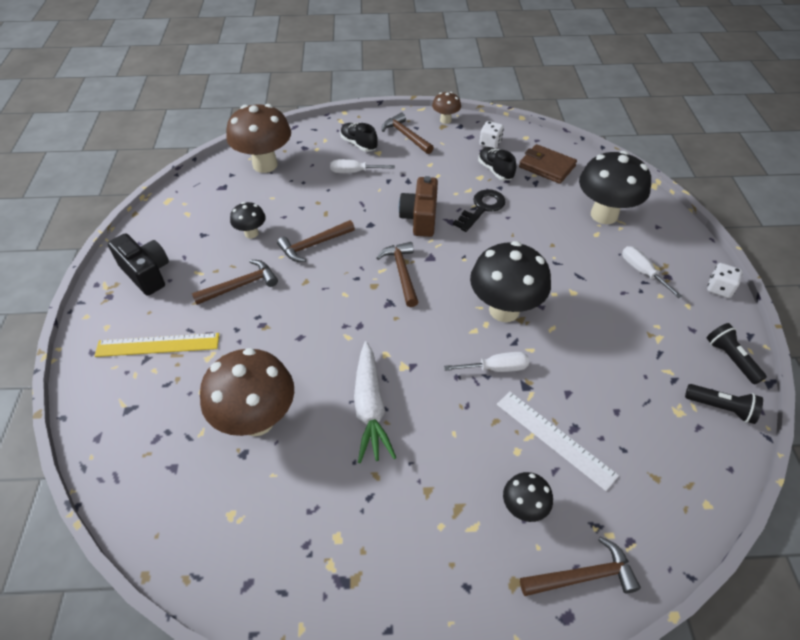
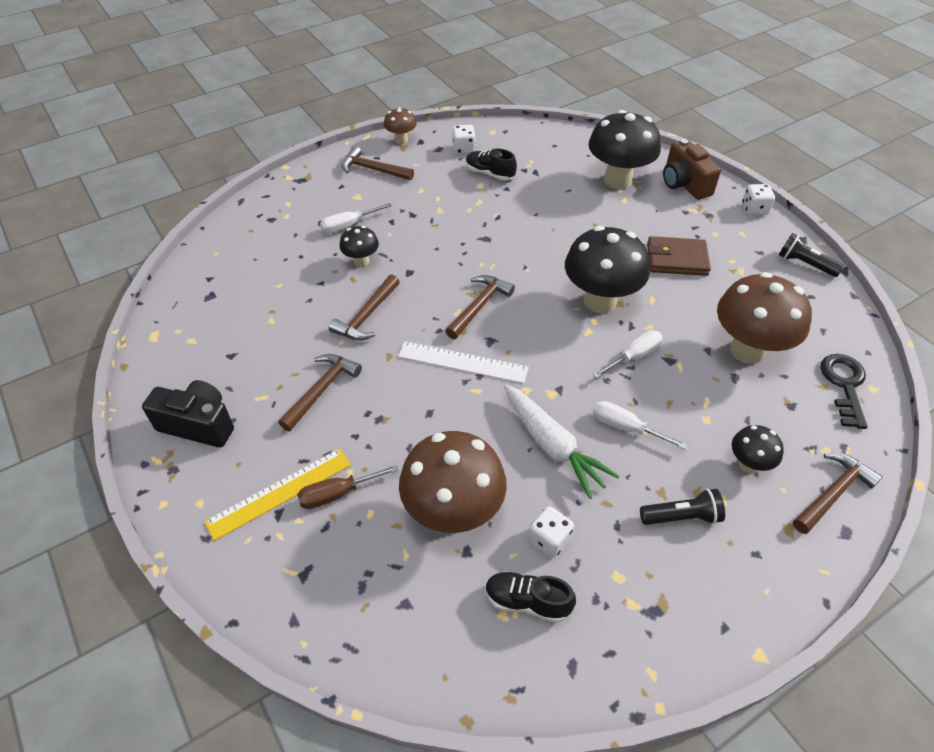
camera: 30 degrees left, 0 degrees up
brown mushroom [226,104,291,173] -> brown mushroom moved to [717,272,812,364]
black mushroom [230,202,266,238] -> black mushroom moved to [339,226,379,267]
black shoe [340,123,378,152] -> black shoe moved to [485,571,576,623]
brown hammer [376,242,418,307] -> brown hammer turned 75 degrees clockwise [445,275,515,339]
brown camera [399,176,438,237] -> brown camera moved to [663,139,721,200]
black key [453,189,506,232] -> black key moved to [820,354,868,429]
white ruler [497,392,619,491] -> white ruler moved to [398,341,529,384]
brown wallet [519,144,577,184] -> brown wallet moved to [647,236,711,276]
white screwdriver [622,246,682,298] -> white screwdriver moved to [593,401,688,450]
black flashlight [685,384,763,424] -> black flashlight moved to [640,488,725,525]
none -> brown screwdriver [297,465,399,509]
none -> white dice [528,506,574,558]

